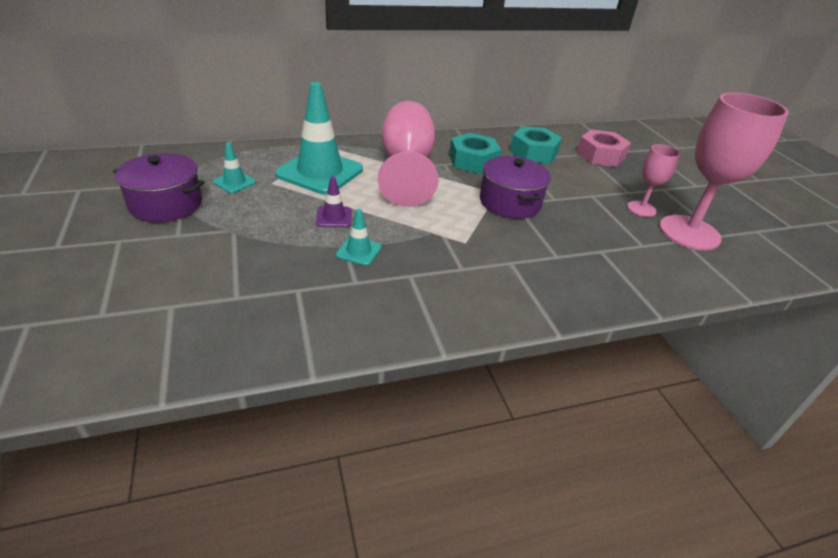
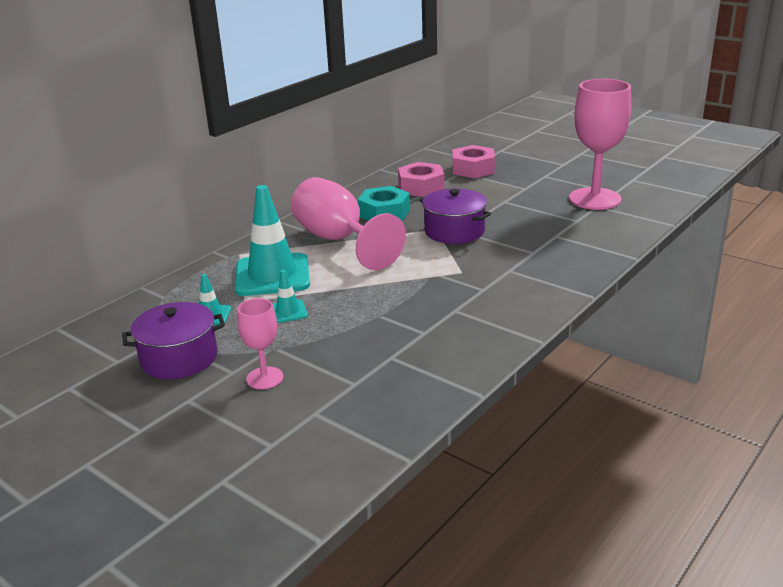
camera: 30 degrees left, 10 degrees down
purple traffic cone [316,176,352,227] -> none
turquoise traffic cone [336,209,382,266] -> turquoise traffic cone moved to [273,270,308,323]
turquoise nut [510,126,562,163] -> pink nut [398,162,445,197]
pink goblet [627,144,680,217] -> pink goblet moved to [237,298,283,389]

